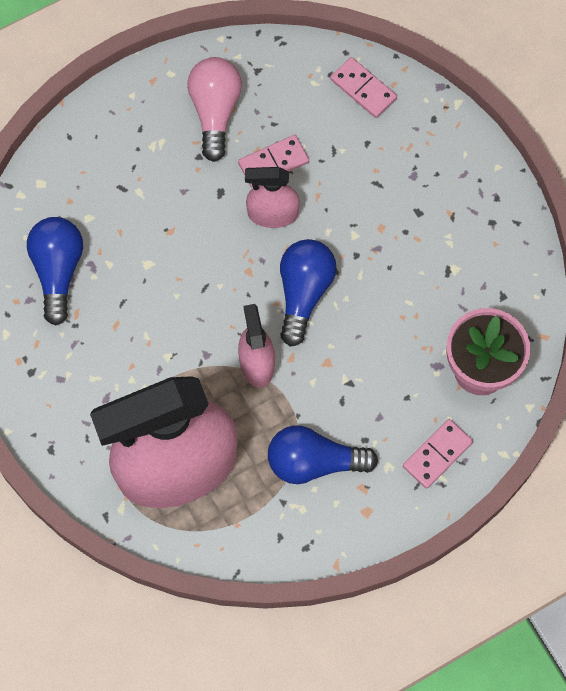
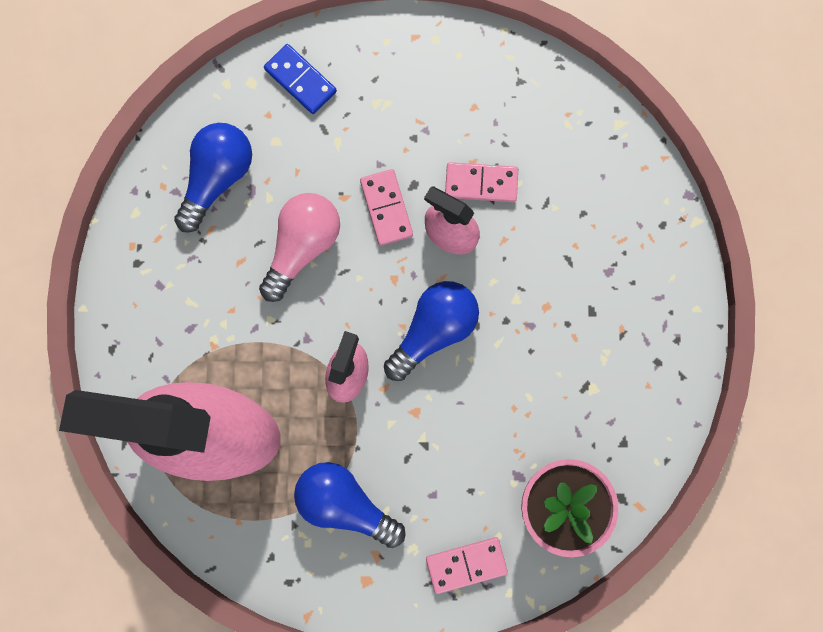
camera: 30 degrees right, 10 degrees up
pink light bulb [187,57,242,162] -> pink light bulb moved to [259,193,340,302]
pink domino [330,57,397,118] -> pink domino moved to [360,169,413,246]
none -> blue domino [264,44,337,114]

